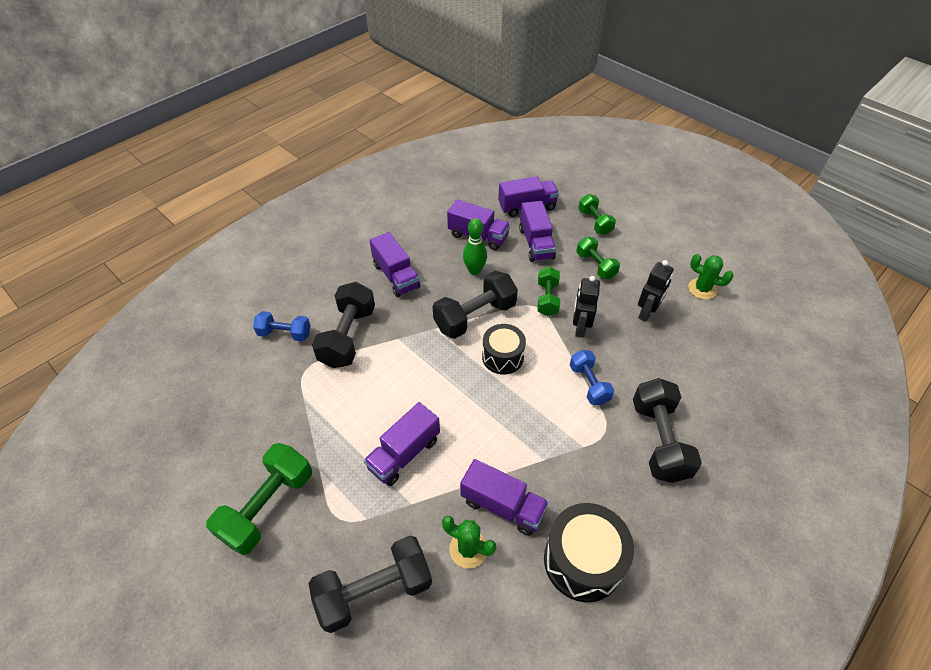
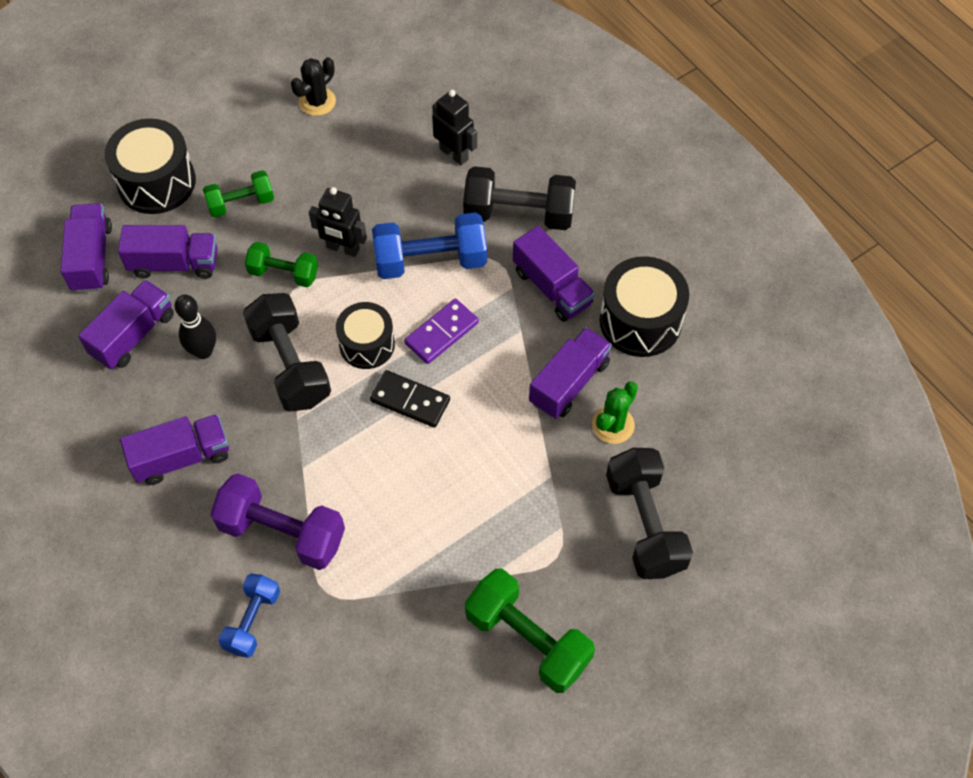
camera: 80 degrees left, 10 degrees up
black dumbbell [312,282,375,368] -> purple dumbbell [210,473,345,570]
purple truck [364,402,440,486] -> purple truck moved to [513,226,595,322]
green bowling pin [463,218,487,275] -> black bowling pin [175,295,216,359]
blue dumbbell [570,350,614,405] -> blue dumbbell [372,212,487,279], size x1.64
green dumbbell [578,194,616,235] -> black drum [105,118,196,214]
black robot [638,260,674,322] -> black robot moved to [432,90,477,165]
green cactus [688,254,734,300] -> black cactus [291,57,336,116]
none -> black domino [370,370,450,428]
none -> purple domino [404,298,479,364]

